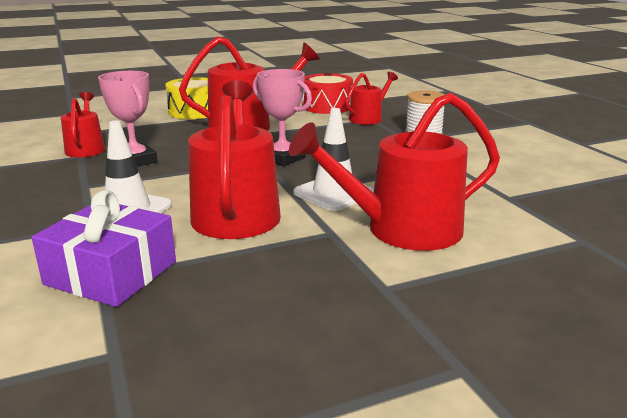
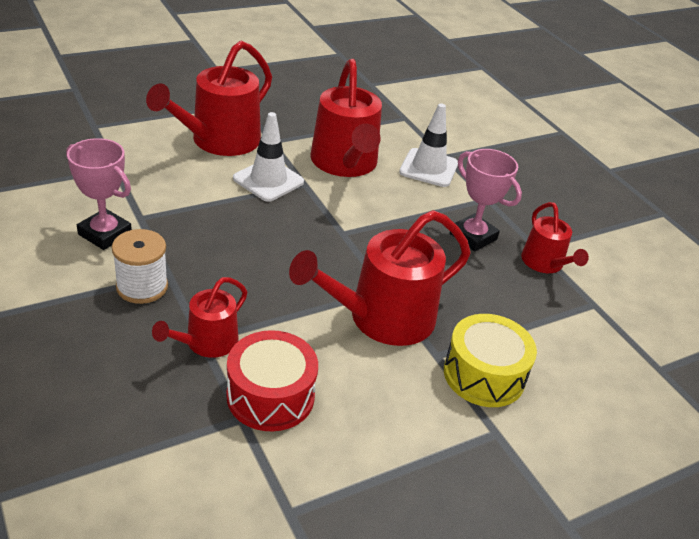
camera: 170 degrees right, 15 degrees up
purple gift [32,190,176,307] -> none
pink trophy [253,69,312,166] -> pink trophy moved to [66,138,132,250]
red watering can [289,93,500,251] -> red watering can turned 150 degrees clockwise [146,41,272,156]

